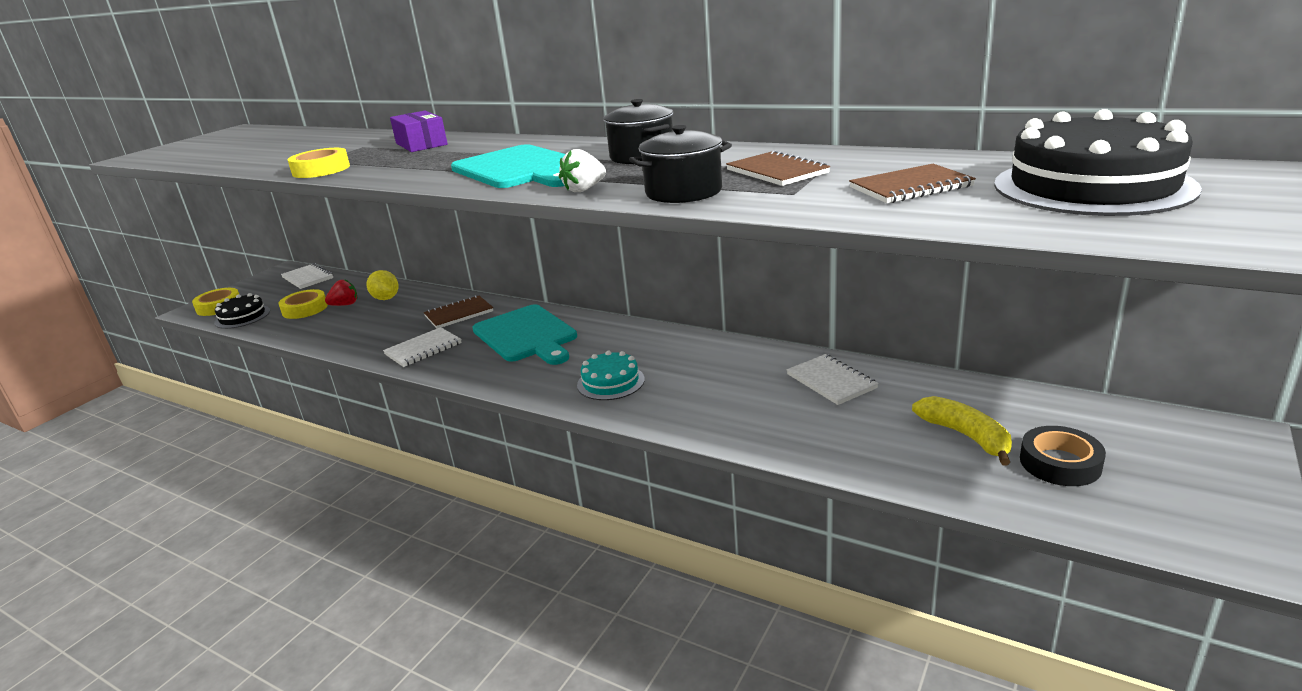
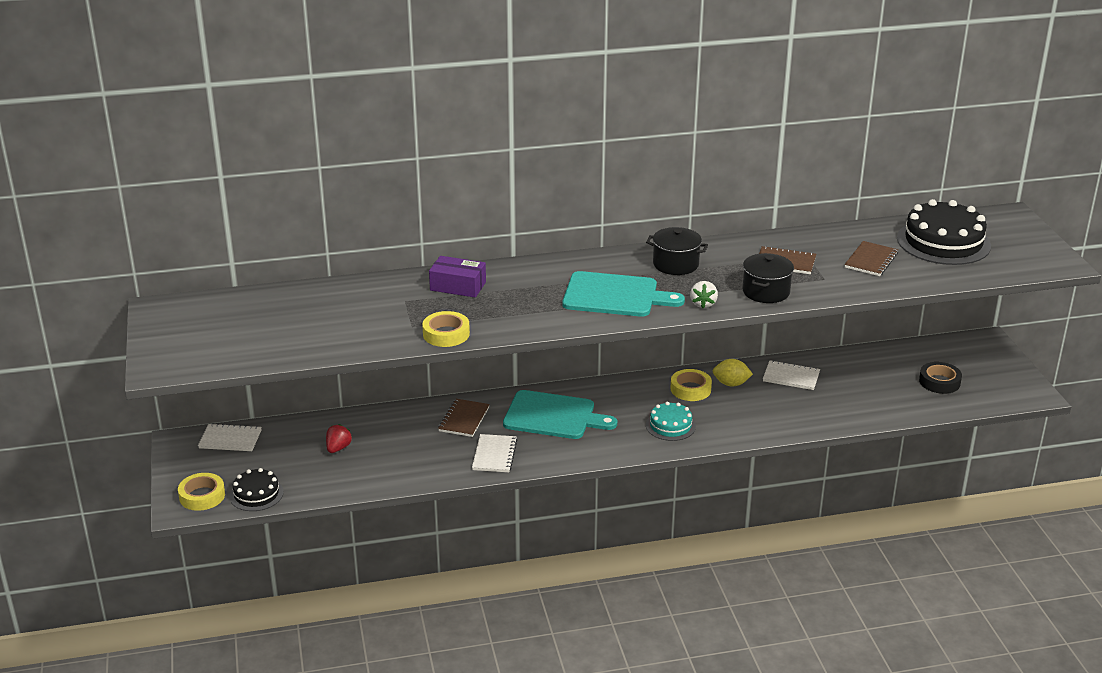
camera: 45 degrees left, 5 degrees up
yellow tape [278,289,328,319] -> yellow tape moved to [670,369,712,401]
yellow lemon [367,270,399,300] -> yellow lemon moved to [713,359,753,387]
yellow banana [912,396,1012,465] -> none

